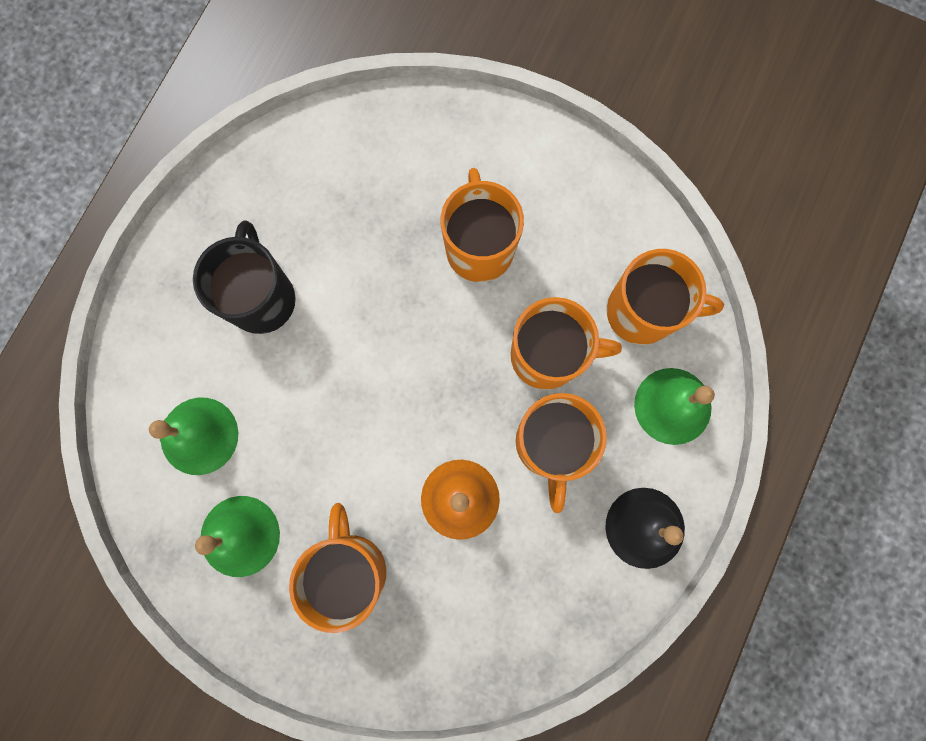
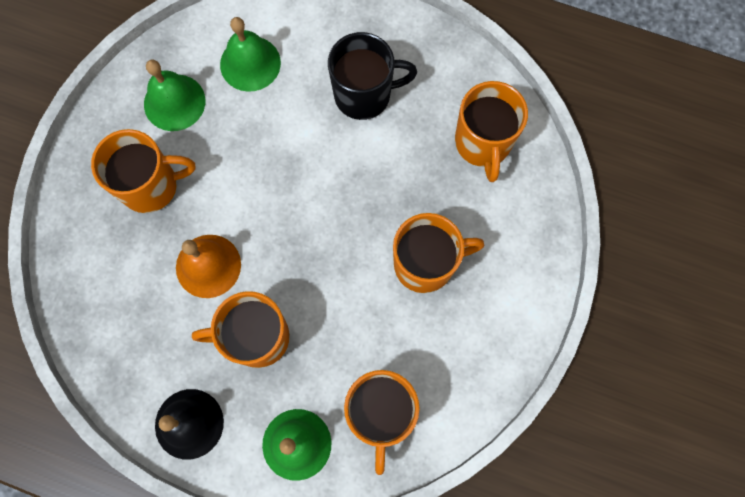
camera: 85 degrees right, 5 degrees down
orange mug [510,297,622,390] -> orange mug moved to [455,81,528,182]

